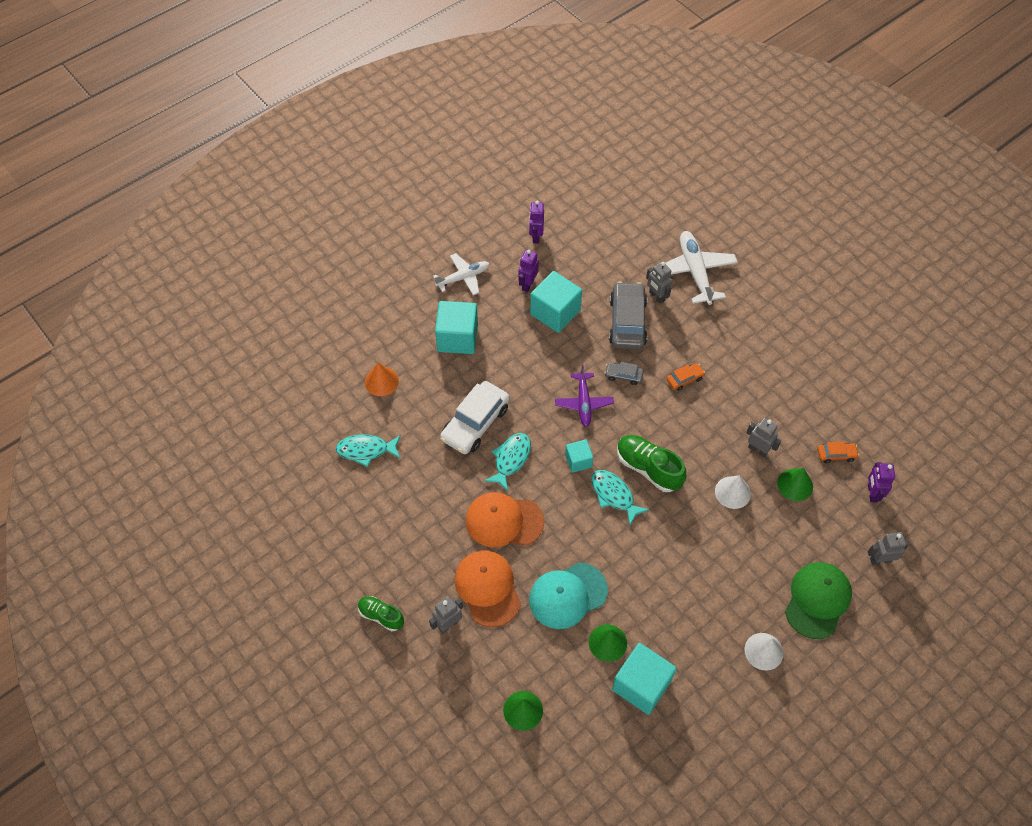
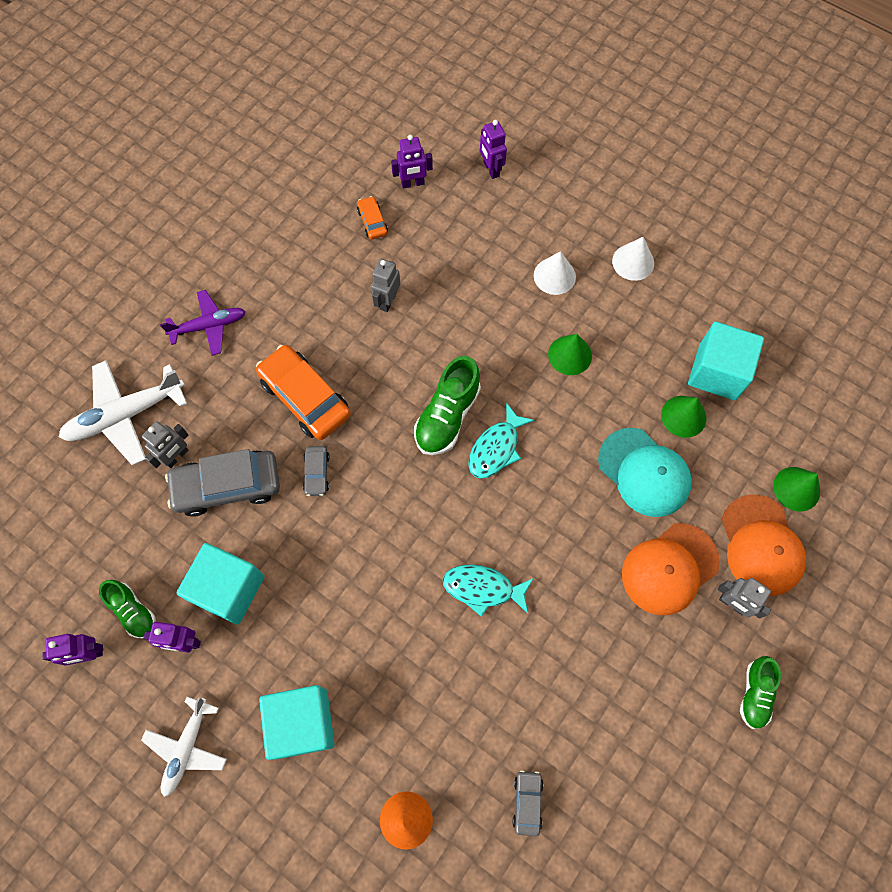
camera: 105 degrees left, 10 degrees up
turquoise fish [336,434,401,467] -> grey car [513,770,543,836]
white plane [433,253,490,295] -> white plane turned 120 degrees counterclockwise [141,697,227,797]
white car [440,381,510,454] -> none
orange cap [466,492,544,547] -> orange cap moved to [722,495,806,596]
purple plane [555,365,614,427] -> purple plane moved to [160,290,246,356]
turquoise cube [565,439,593,473] -> none
orange car [666,363,705,391] -> orange car [256,345,351,440], size x2.07
white cone [715,476,751,509] -> white cone moved to [534,251,576,295]
green cone [777,468,813,501] -> green cone moved to [548,334,592,375]
green cap [785,562,852,639] -> none
grey robot [868,532,909,565] -> purple robot [480,120,507,179]
none -> green shoe [99,580,156,638]

